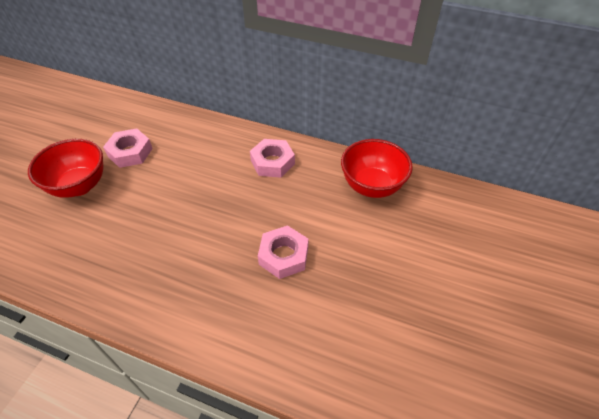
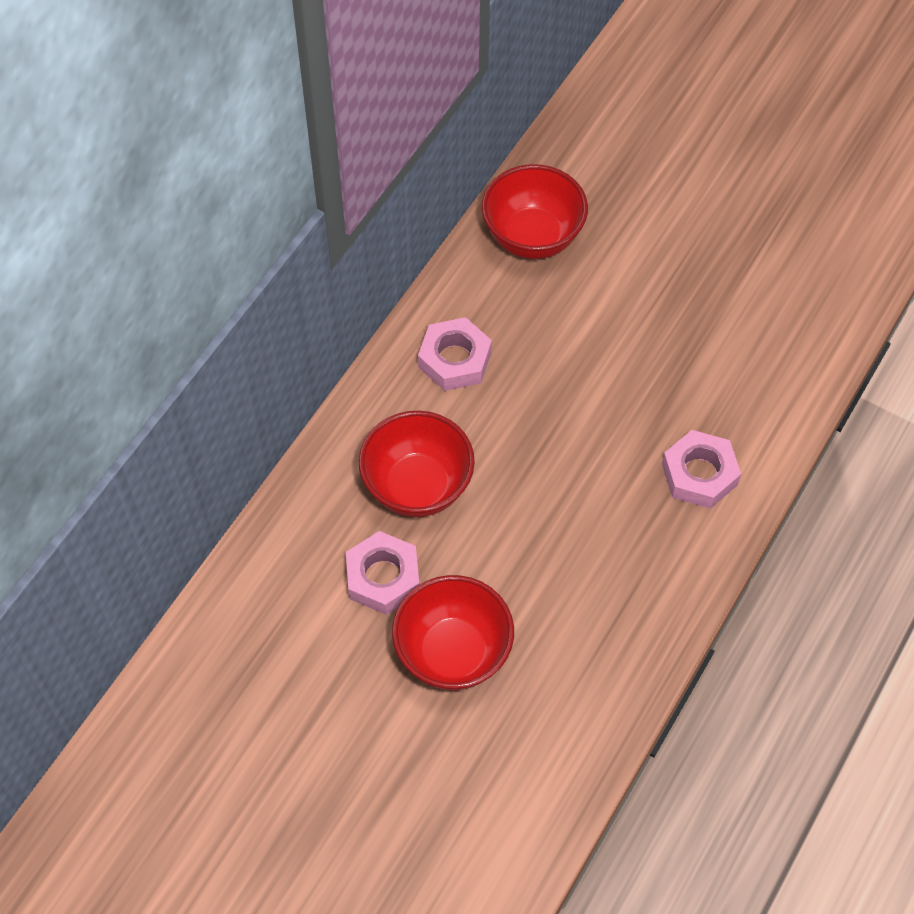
camera: 80 degrees left, 10 degrees up
pink nut [258,225,309,279] -> pink nut moved to [662,430,741,509]
none -> red bowl [359,411,475,517]

